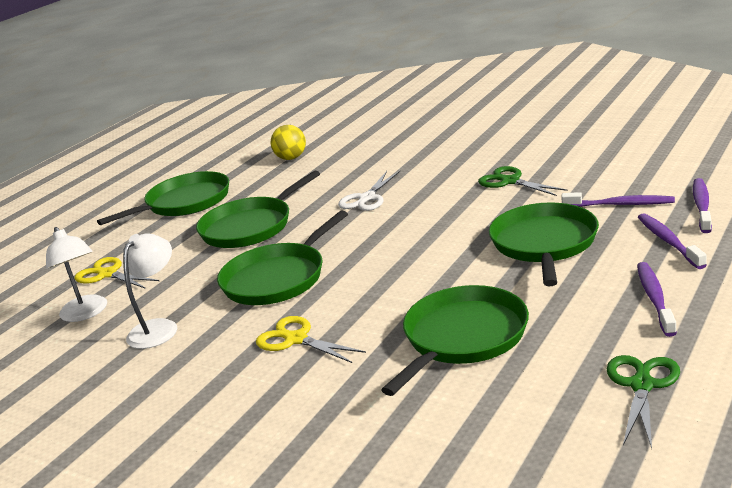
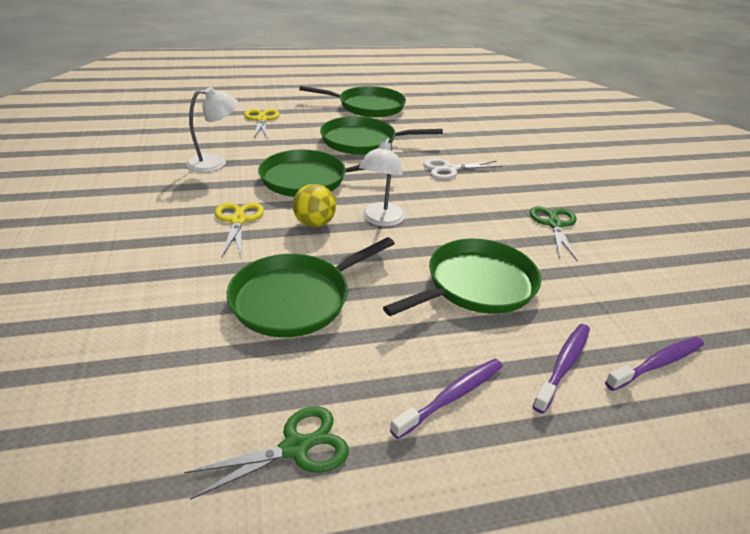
camera: 40 degrees right, 10 degrees up
white lamp [46,227,107,322] -> white lamp moved to [359,138,405,226]
yellow ball [271,125,306,160] -> yellow ball moved to [293,184,336,227]
green pan [381,285,529,396] -> green pan turned 150 degrees clockwise [227,237,395,338]
purple toothbrush [561,192,675,207] -> none

